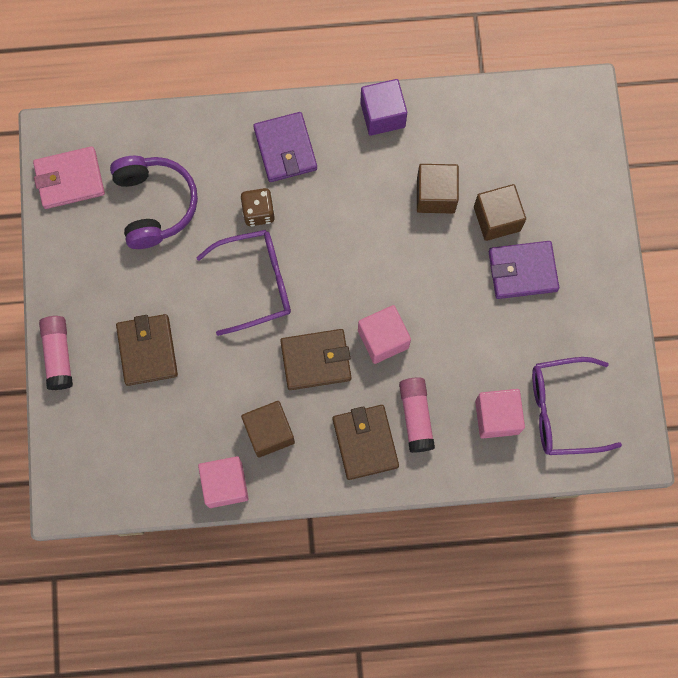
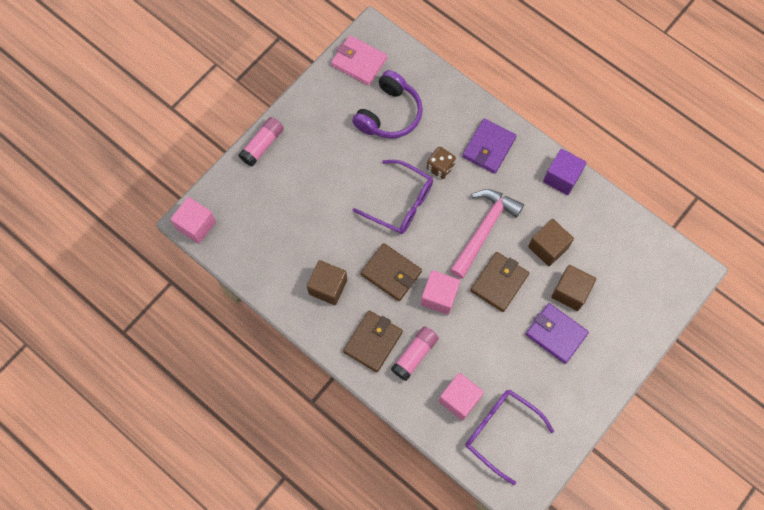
camera: 45 degrees right, 5 degrees down
brown wallet [116,314,178,386] -> brown wallet moved to [470,252,529,312]
pink cube [198,456,249,508] -> pink cube moved to [170,197,216,244]
none -> pink hammer [450,189,524,279]

